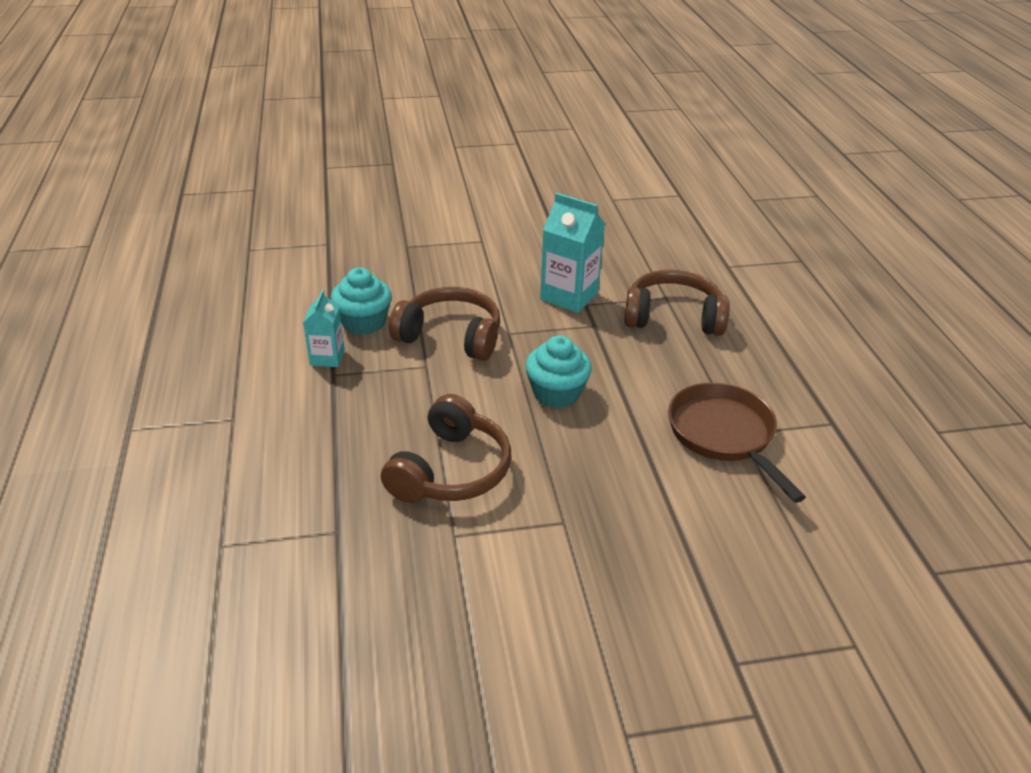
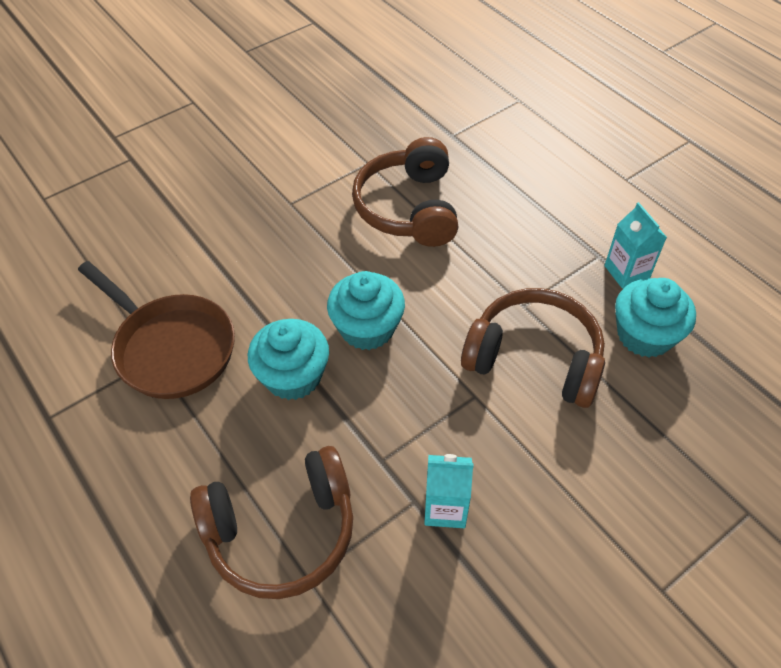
camera: 155 degrees right, 15 degrees up
brown headphones [389,287,500,361] -> brown headphones turned 150 degrees counterclockwise [461,288,605,408]
turquoise carton [540,193,605,313] -> turquoise carton [424,454,473,528], size x0.60
none -> turquoise cupcake [248,319,329,400]

